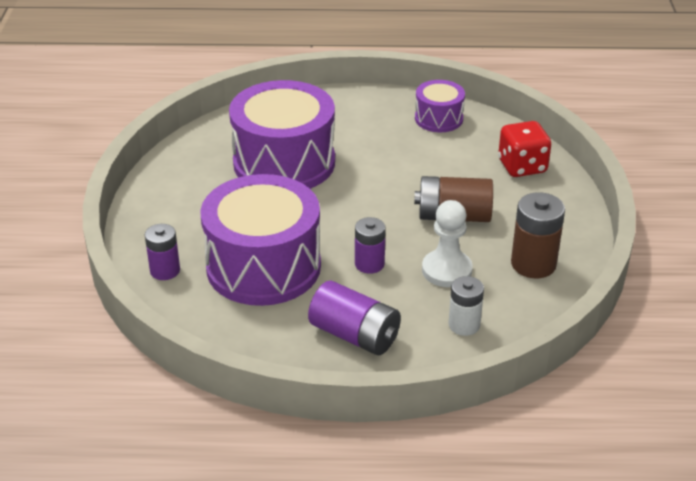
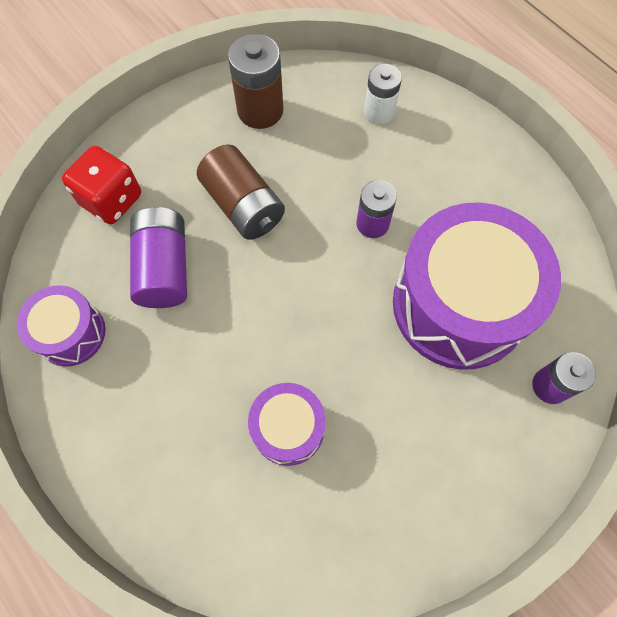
camera: 130 degrees left, 30 degrees up
purple drum [229,80,335,189] -> purple drum [248,383,326,466], size x0.50
purple battery [308,281,401,355] -> purple battery moved to [130,207,187,308]
white pawn [422,200,473,287] -> none

